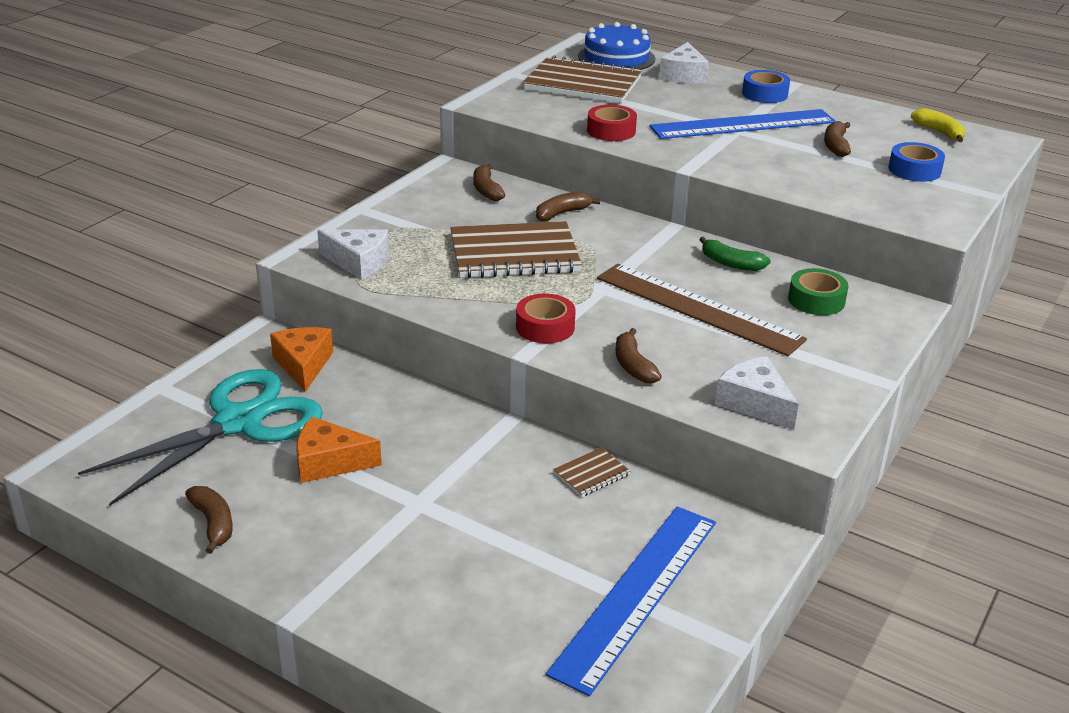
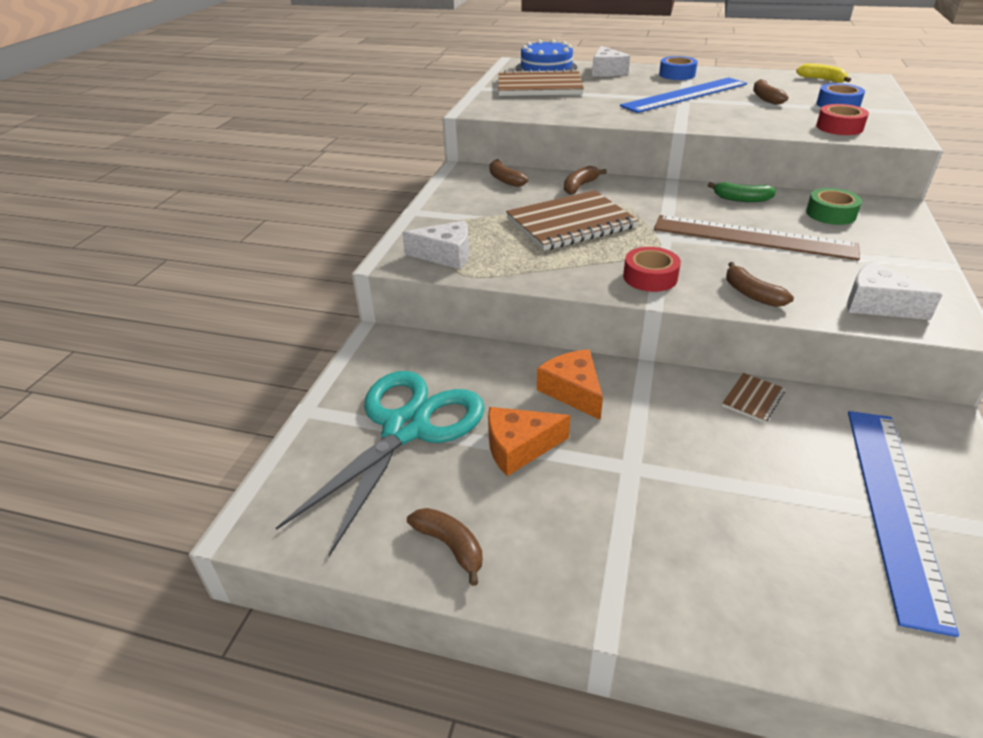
camera: 15 degrees left, 5 degrees up
orange cheese [270,327,333,392] -> orange cheese moved to [537,349,603,420]
red tape [587,105,637,141] -> red tape moved to [816,104,869,135]

